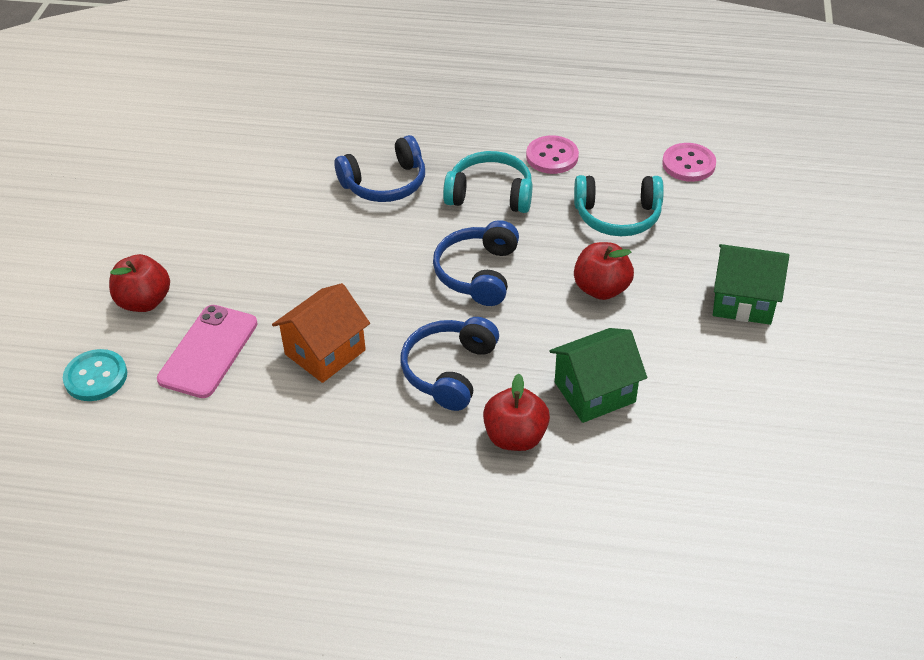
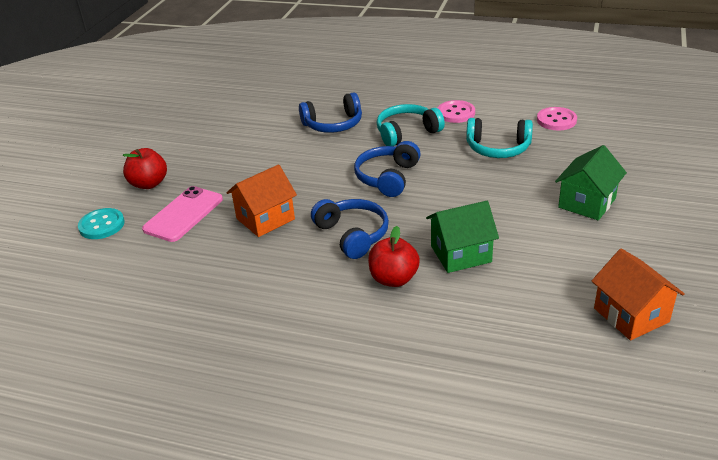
camera: 10 degrees right, 10 degrees down
blue headphones [401,317,499,411] -> blue headphones turned 120 degrees clockwise [311,199,389,259]
turquoise headphones [443,151,532,213] -> turquoise headphones turned 45 degrees counterclockwise [376,104,445,146]
red apple [574,242,634,300] -> none
green house [713,244,789,325] -> green house turned 75 degrees counterclockwise [555,145,627,221]
none -> orange house [592,249,685,340]

